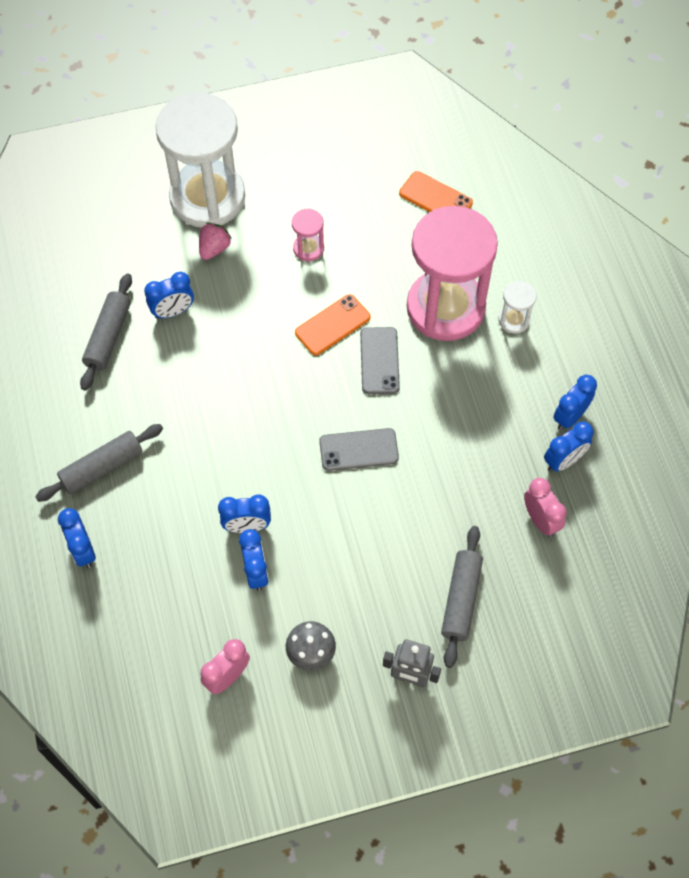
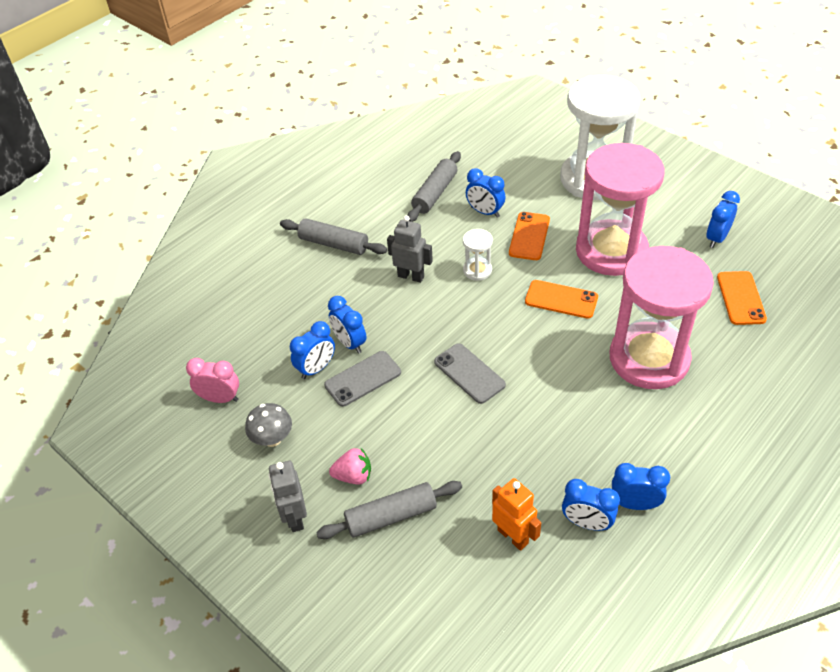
camera: 60 degrees right, 15 degrees down
blue clock [58,508,96,568] -> blue clock moved to [706,191,740,248]
grey rolling pin [80,273,132,391] -> grey rolling pin turned 45 degrees counterclockwise [407,151,461,222]
pink strawberry [199,222,232,260] -> pink strawberry moved to [329,448,371,485]
pink hourglass [292,209,324,261] -> pink hourglass [576,143,665,276], size x2.48
grey phone [360,327,400,394] -> grey phone moved to [324,351,401,407]
white hourglass [498,281,536,333] -> white hourglass moved to [463,229,493,281]
pink clock [524,478,567,537] -> orange robot [492,478,541,551]
none -> grey robot [387,215,433,283]
none -> orange phone [509,212,550,260]

